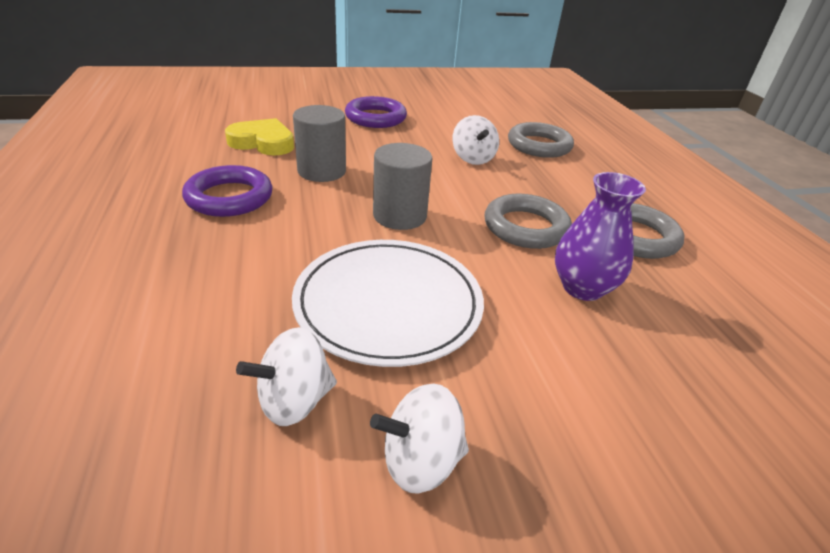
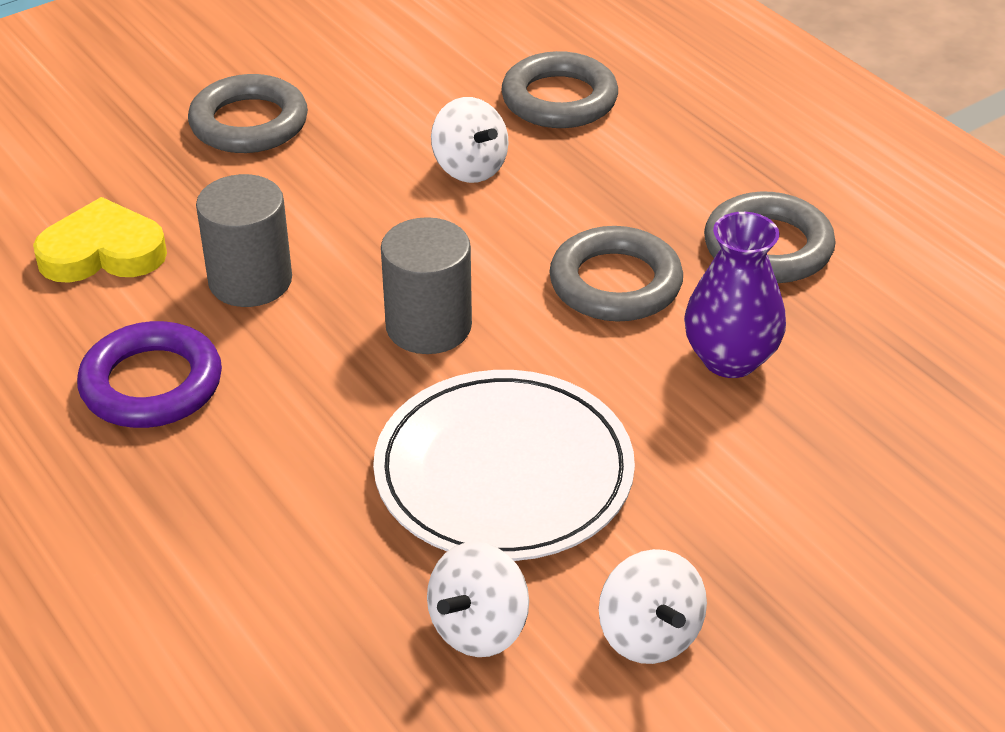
camera: 20 degrees left, 5 degrees up
purple ring [345,96,407,128] -> grey ring [188,74,308,153]
white spinning top [370,383,469,494] -> white spinning top turned 75 degrees counterclockwise [599,549,707,664]

